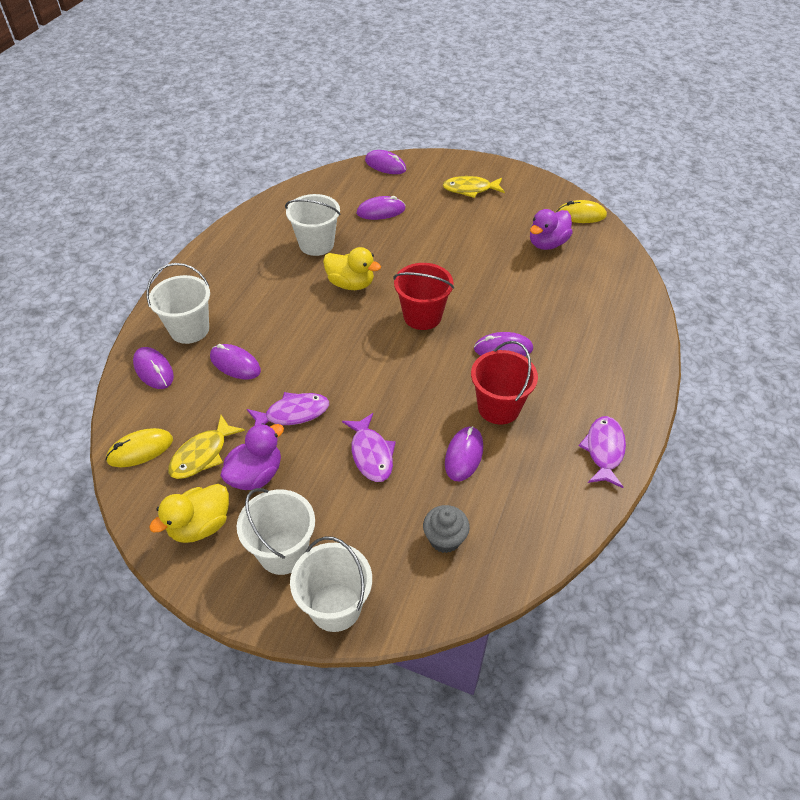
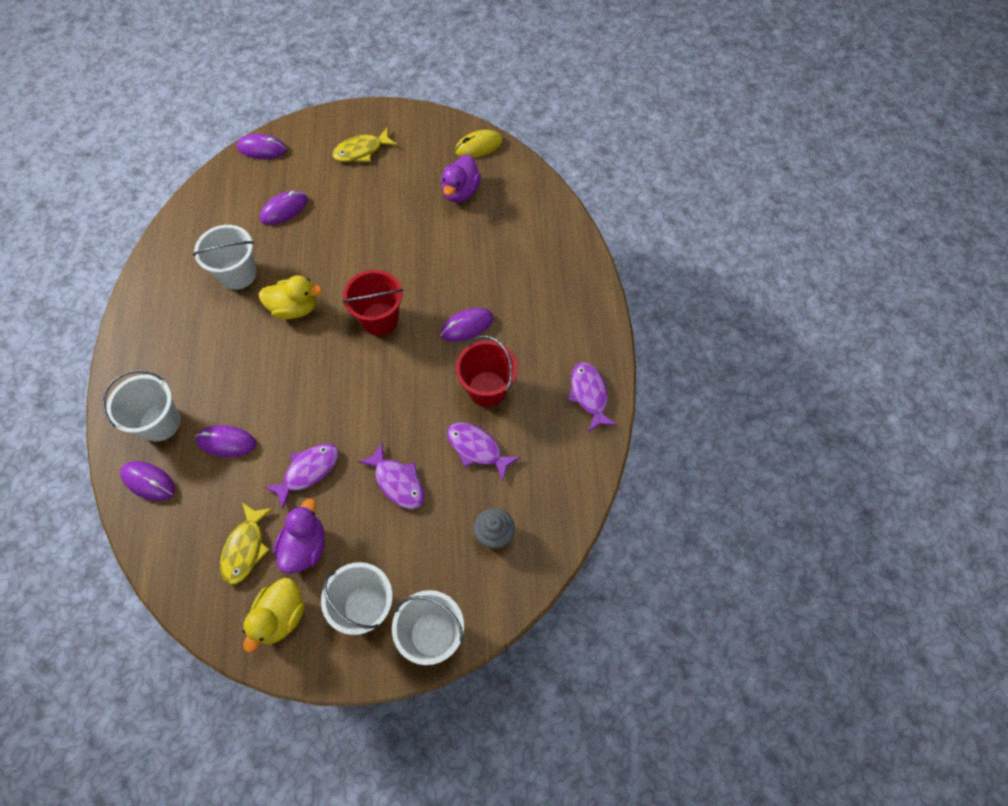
camera: 25 degrees left, 15 degrees up
yellow mouse [106,428,173,467] -> none
purple mouse [445,426,483,481] -> purple fish [447,422,521,481]

